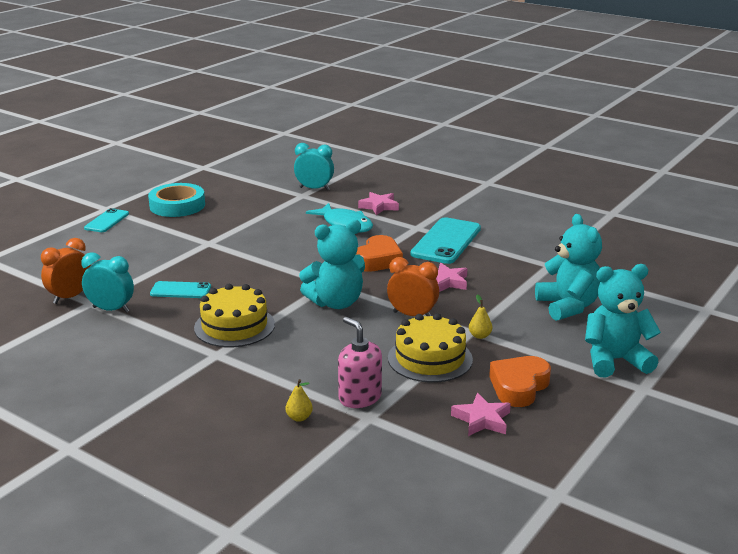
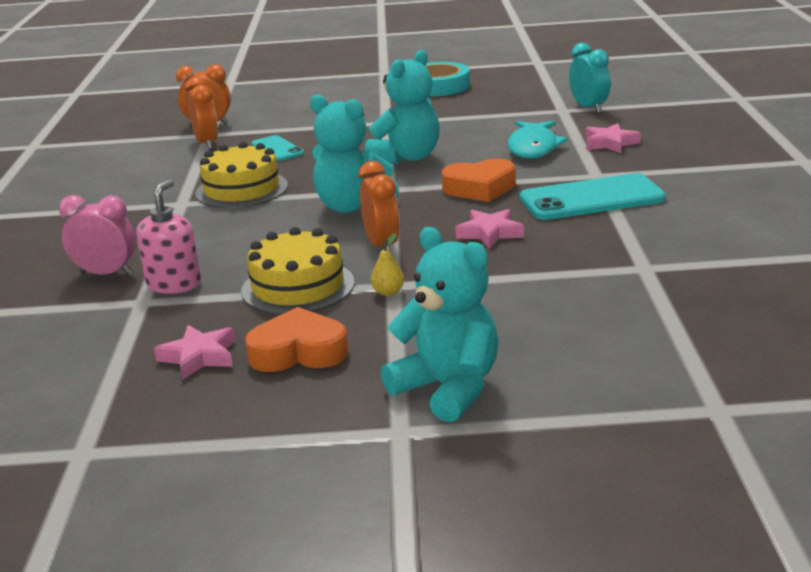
camera: 55 degrees right, 0 degrees up
turquoise clock [81,253,134,313] -> orange clock [185,77,218,150]
turquoise phone [84,208,129,232] -> none
yellow pear [286,379,313,422] -> pink clock [59,195,136,275]
turquoise teddy bear [535,214,602,321] -> turquoise teddy bear moved to [364,50,440,164]

